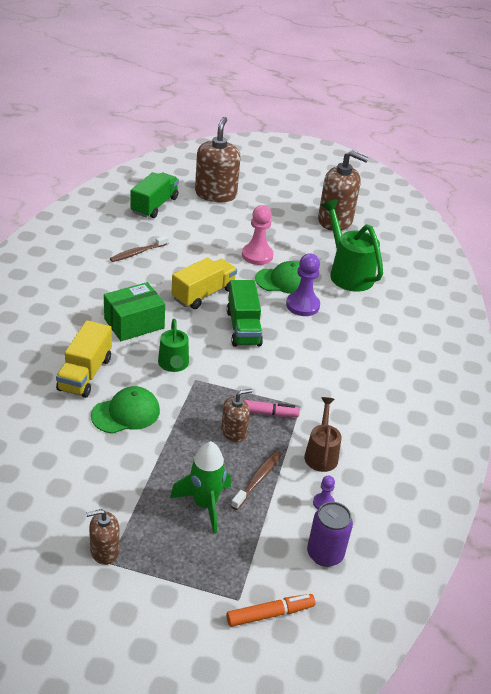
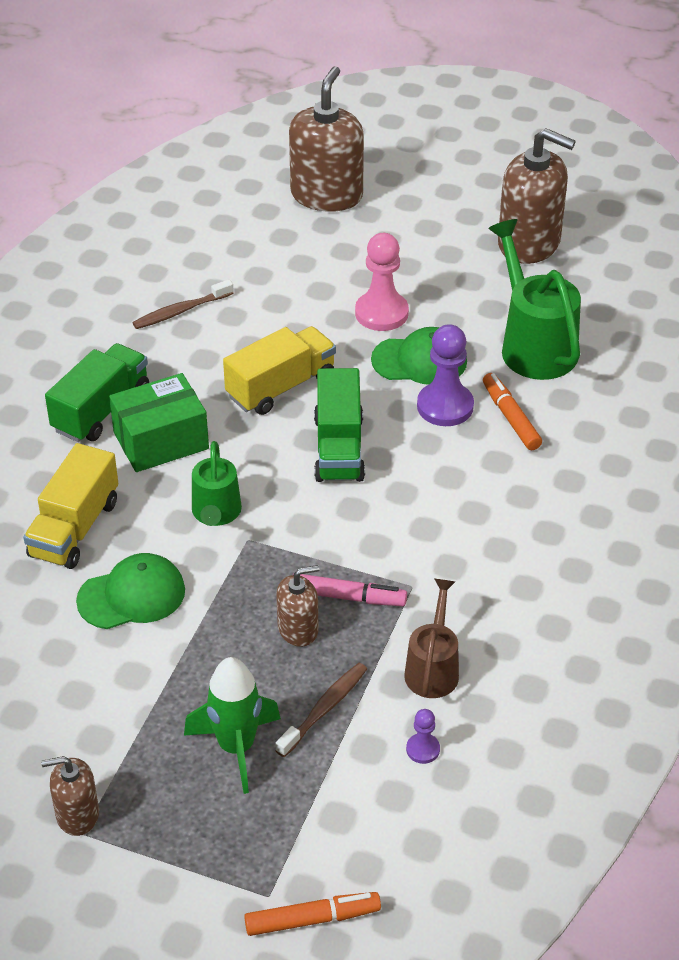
camera: 10 degrees right, 5 degrees up
green truck [131,172,179,218] -> green truck moved to [45,343,149,442]
purple can [307,502,353,567] -> none
none -> orange marker [483,373,542,450]

